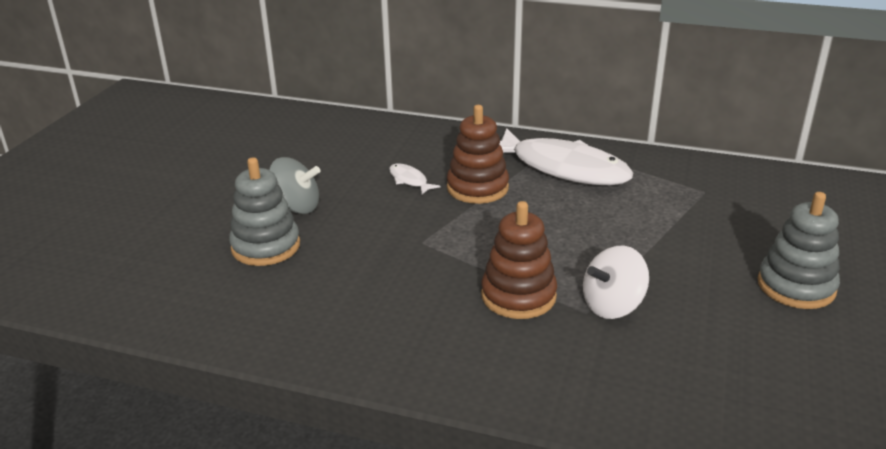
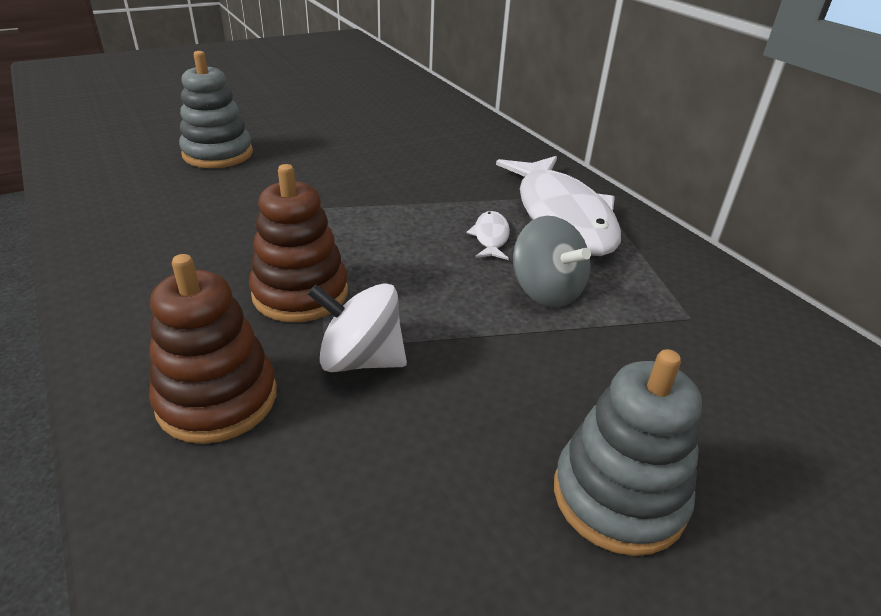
camera: 40 degrees right, 5 degrees up
grey spinning top [269,157,320,214] -> grey spinning top moved to [513,216,591,307]
white fish [389,163,440,194] -> white fish moved to [467,211,510,260]
brown stacking toy [447,105,509,204] -> brown stacking toy moved to [149,254,277,444]

